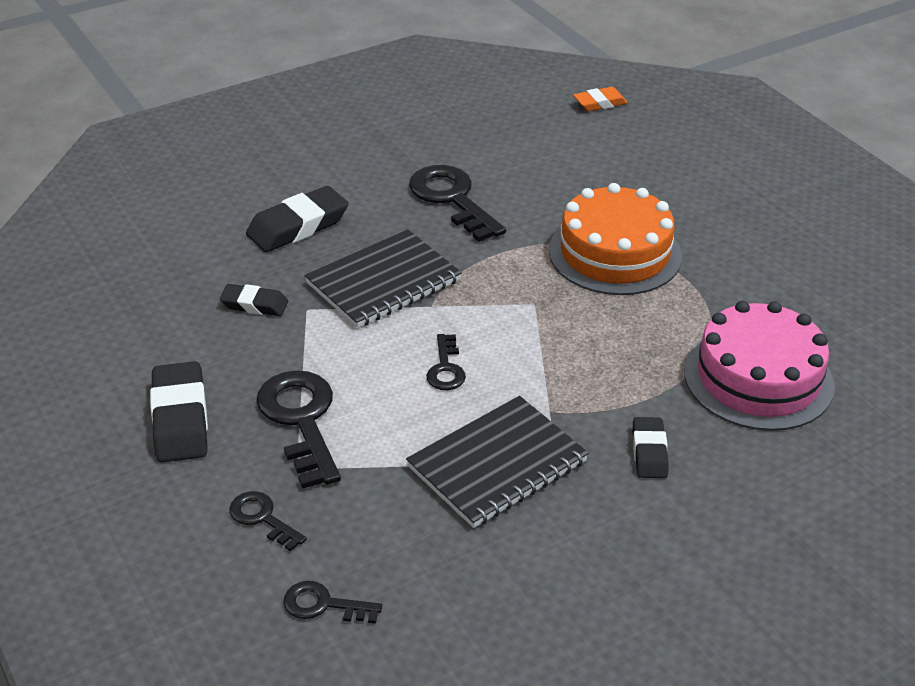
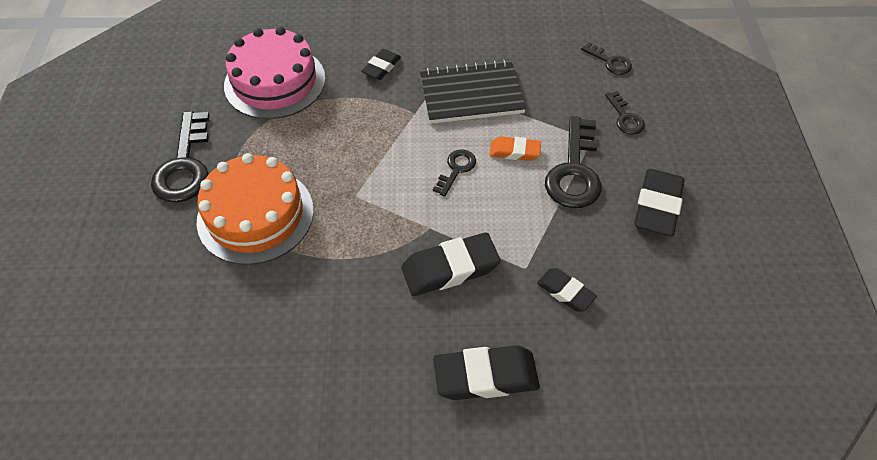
camera: 150 degrees left, 15 degrees up
black notebook [305,229,462,328] -> black eraser [401,233,501,296]
black key [409,165,506,242] -> black key moved to [151,111,209,203]
orange eraser [573,87,628,111] -> orange eraser moved to [490,136,541,161]

